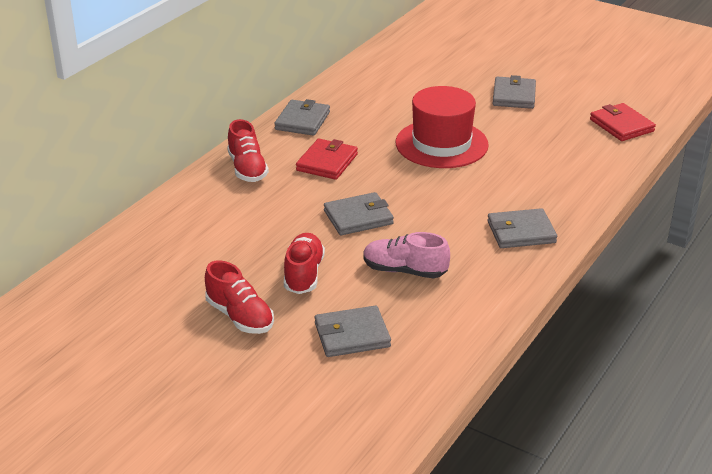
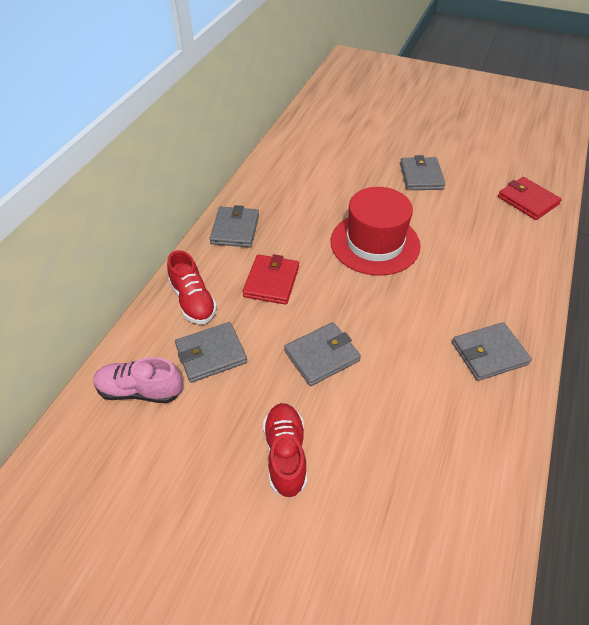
camera: 10 degrees left, 15 degrees up
red shoe [205,260,274,334] -> none
grey wallet [315,305,391,357] -> grey wallet moved to [175,322,247,383]
pink shoe [363,232,450,278] -> pink shoe moved to [93,357,183,403]

